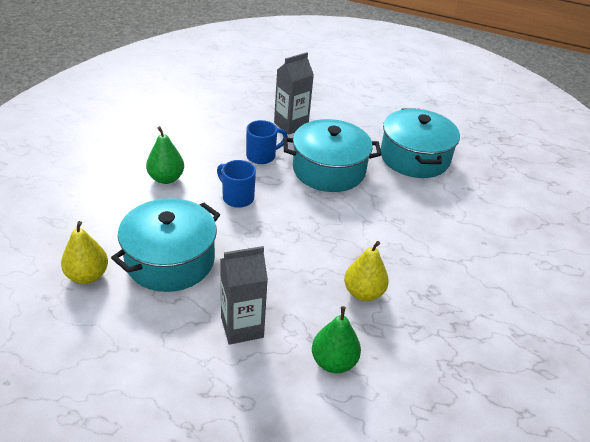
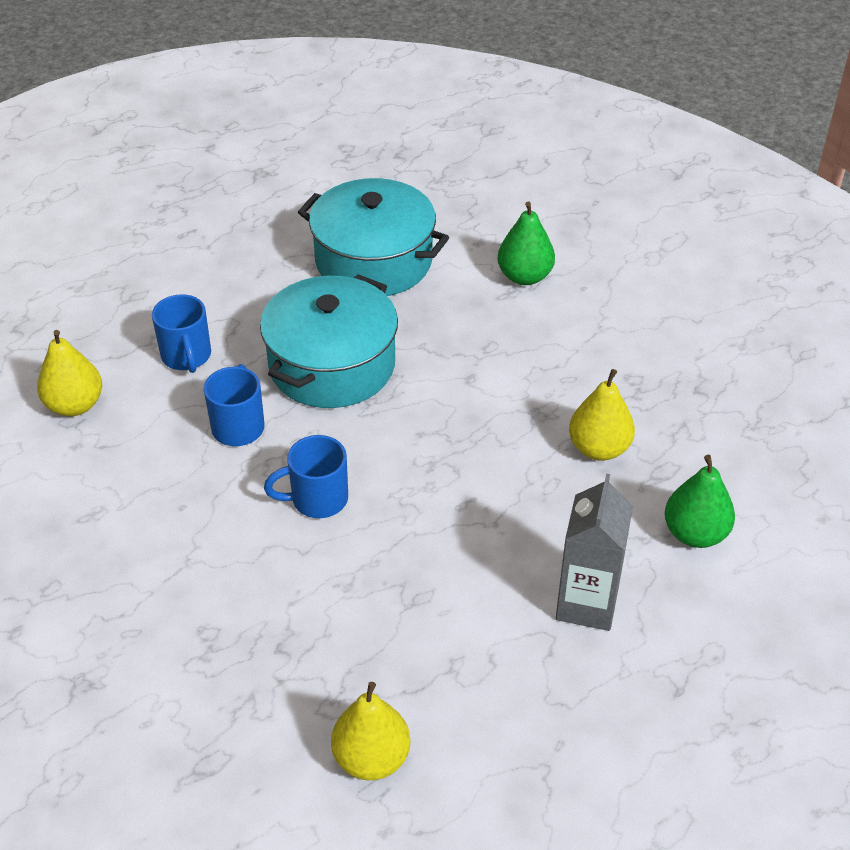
camera: 55 degrees left, 5 degrees up
turquoise pot [111,198,220,292] -> none
green pear [146,126,184,184] -> green pear moved to [497,201,555,285]
grey carton [274,52,314,135] -> blue mug [152,294,211,373]
none -> yellow pear [37,330,102,416]

